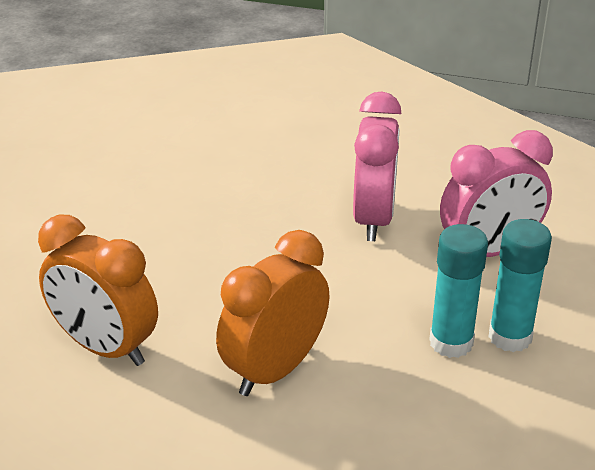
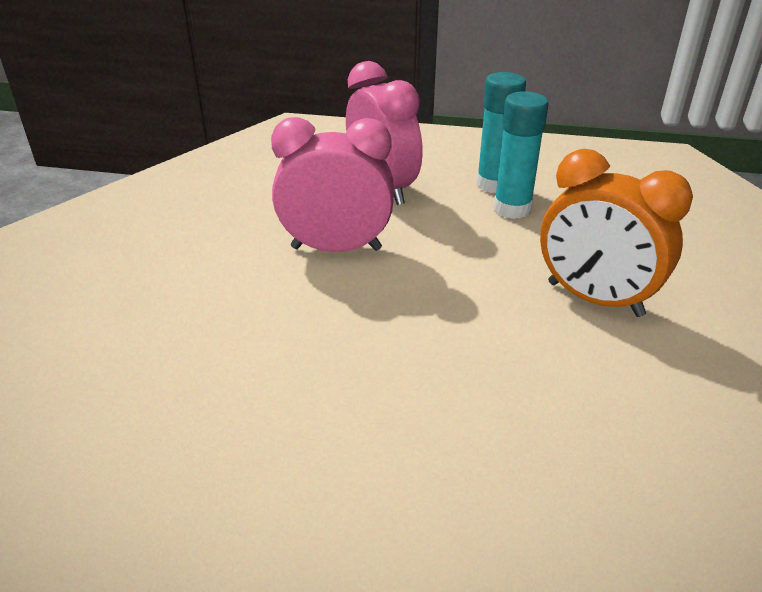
camera: 95 degrees left, 0 degrees up
orange clock [38,214,158,366] -> none

